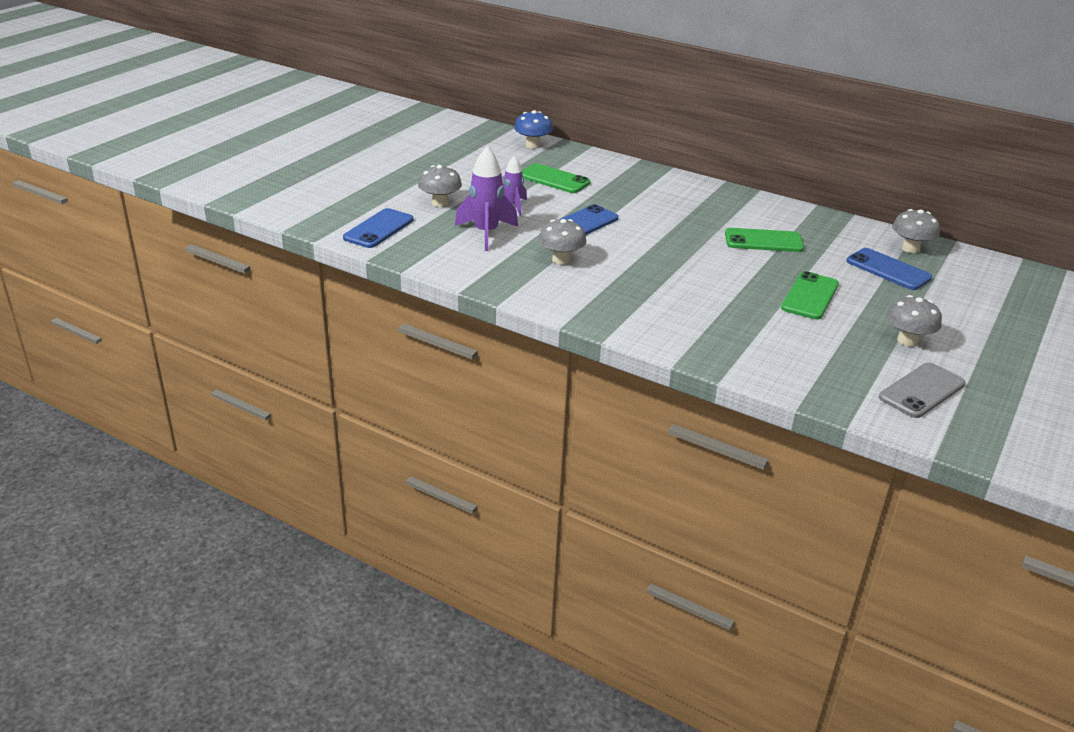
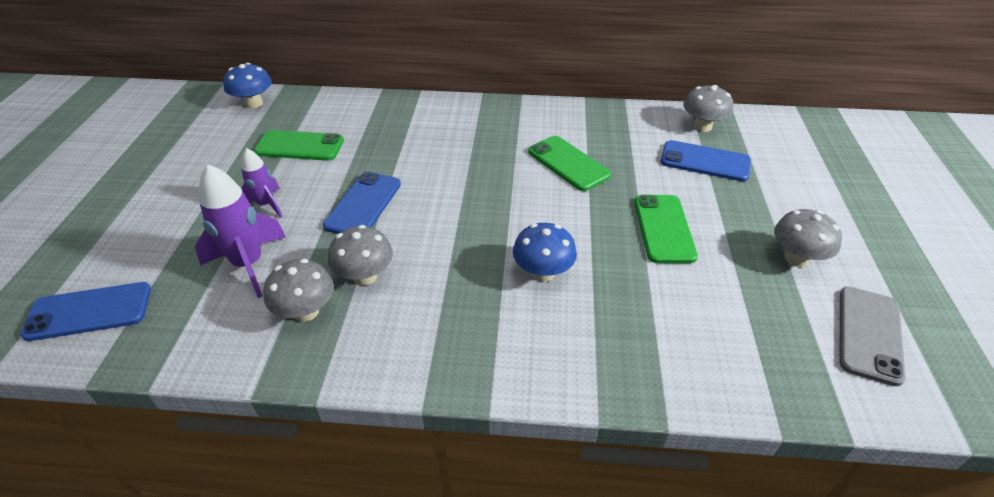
camera: 25 degrees left, 10 degrees up
blue phone [343,208,413,248] -> blue phone turned 75 degrees clockwise [20,282,151,341]
grey mushroom [418,165,462,207] -> grey mushroom moved to [263,259,334,322]
green phone [725,228,804,252] -> green phone turned 75 degrees clockwise [528,136,611,191]
none -> blue mushroom [513,223,577,282]

